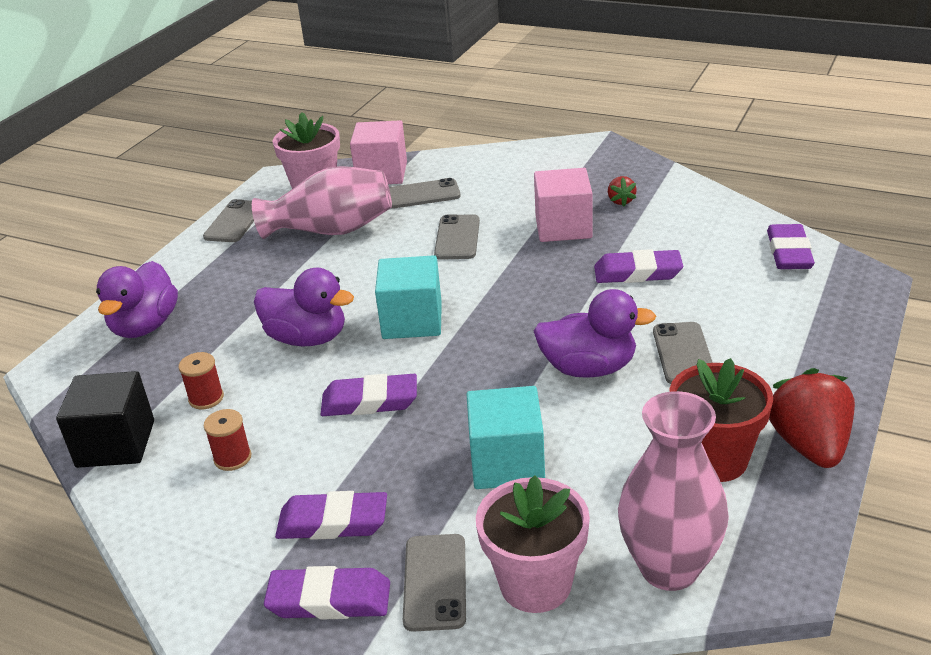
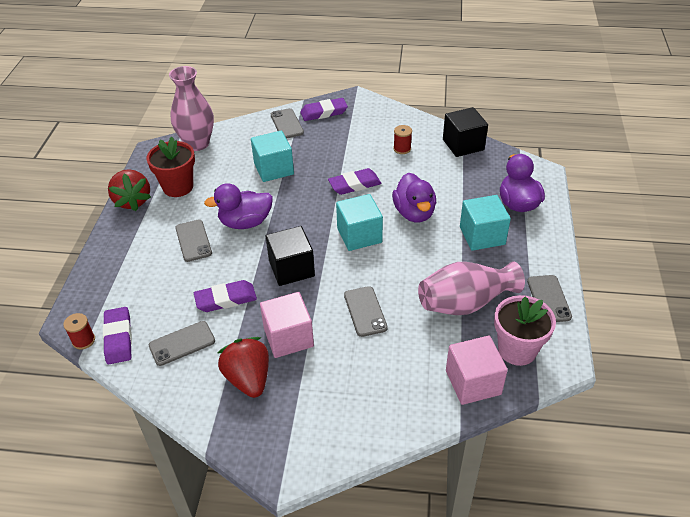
camera: 160 degrees right, 10 degrees up
red spool [179,352,224,409] -> red spool moved to [63,313,95,349]
purple duck [254,267,354,346] -> purple duck turned 105 degrees counterclockwise [392,173,436,223]
purple eraser [275,491,387,540] -> none
grey phone [389,178,461,208] -> grey phone moved to [149,321,215,366]
pink flower pot [476,475,590,613] -> none
red strawberry [608,176,637,206] -> red strawberry [218,337,269,398], size x2.07
none -> black cube [265,226,315,286]
none -> turquoise cube [460,195,511,251]

